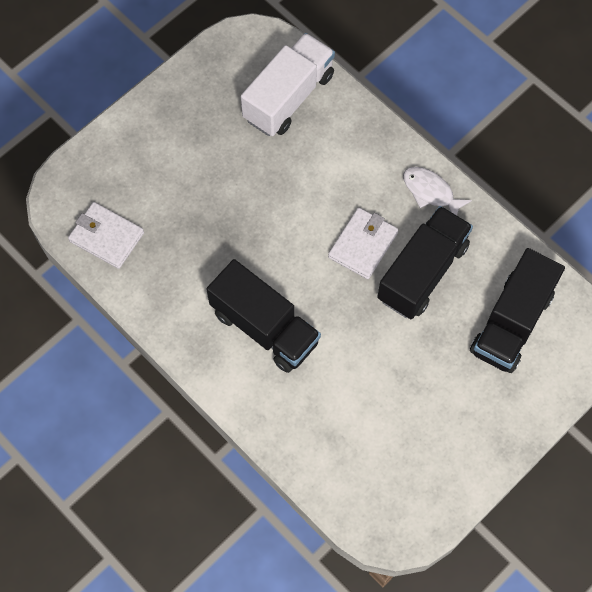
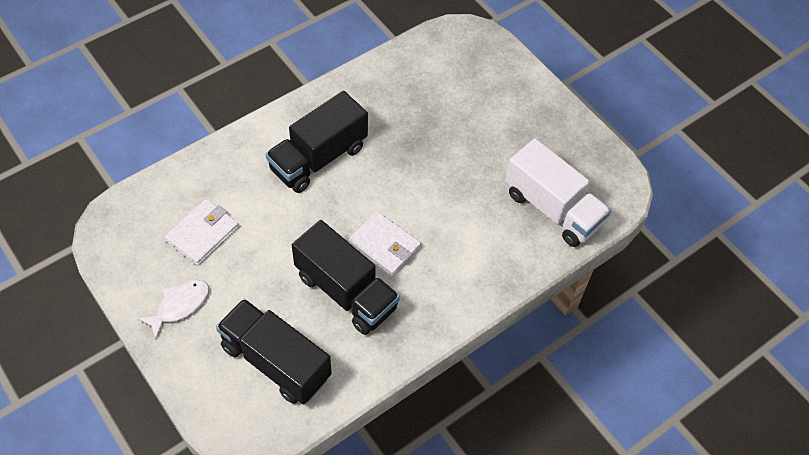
camera: 95 degrees right, 10 degrees down
white wallet [68,202,144,269] -> white wallet moved to [165,199,239,266]
white fish [403,167,472,215] -> white fish moved to [137,280,209,339]

